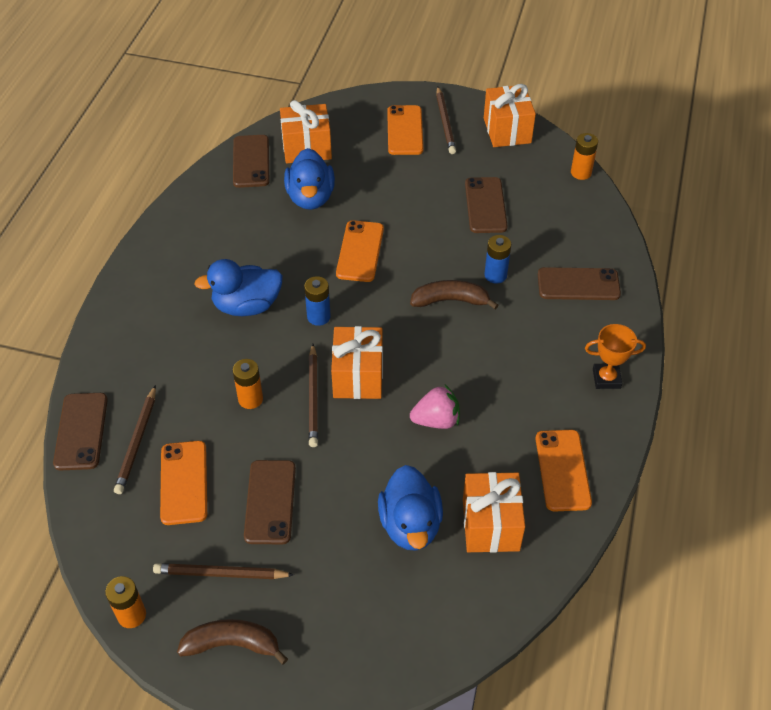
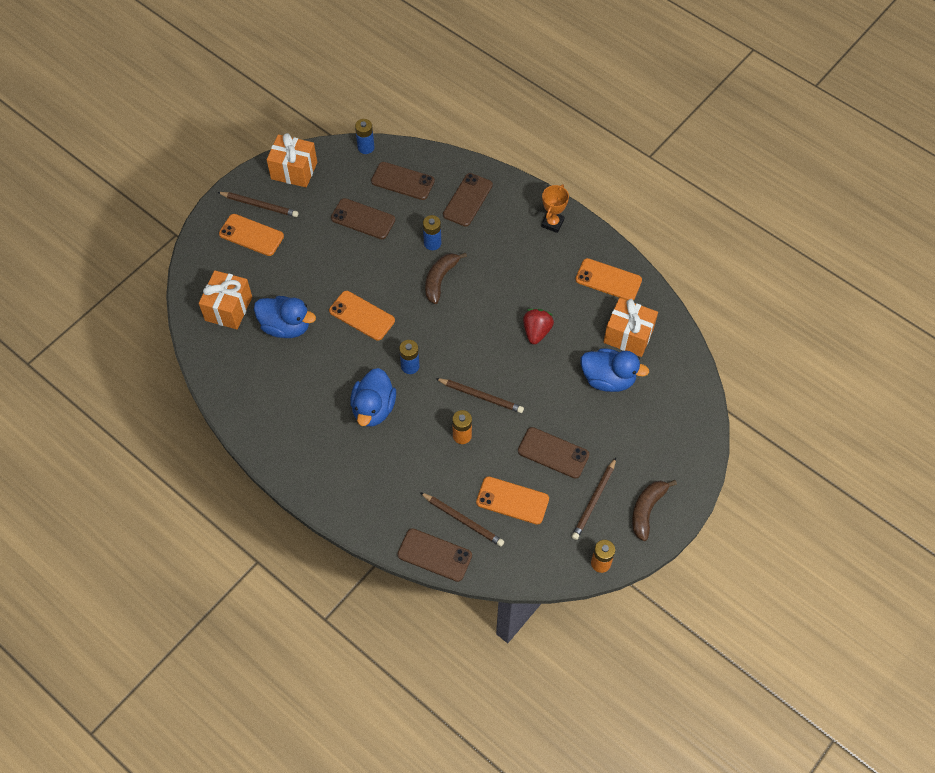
camera: 65 degrees left, 10 degrees up
brown phone [233,135,269,188] -> brown phone moved to [371,162,435,200]
orange gift [331,326,383,399] -> none
pink strawberry [410,385,460,429] -> red strawberry [523,309,554,345]
orange battery [571,133,598,180] -> blue battery [355,119,374,154]

